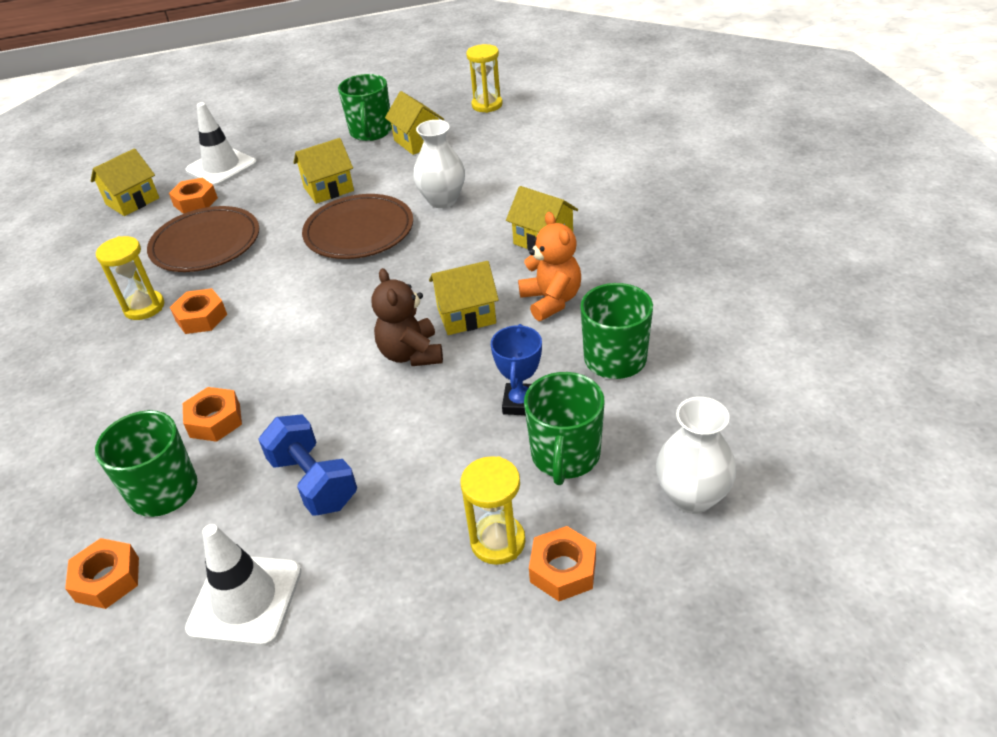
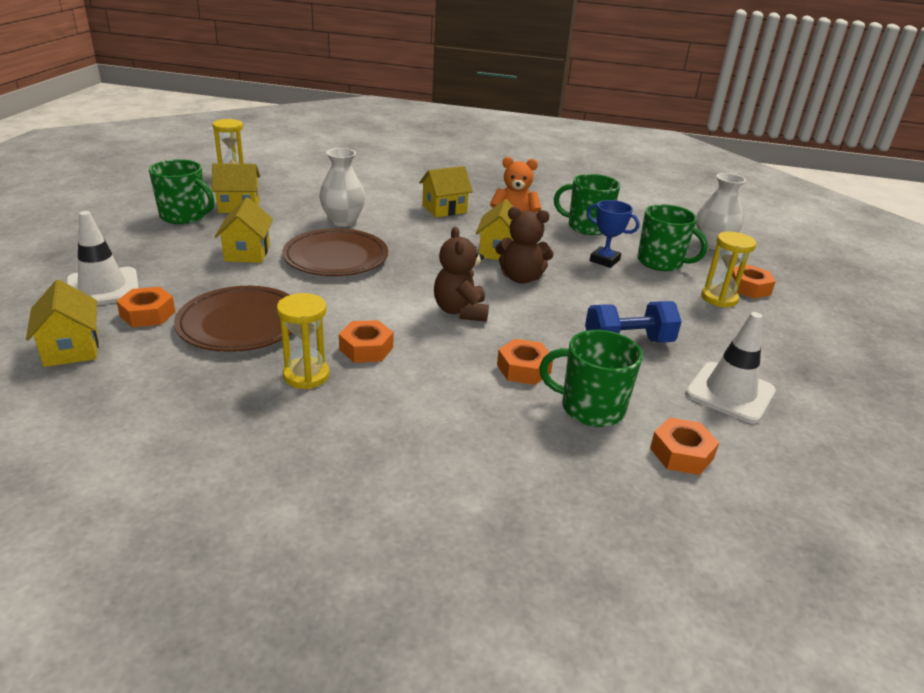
camera: 70 degrees left, 10 degrees down
none -> brown teddy bear [434,227,489,322]

